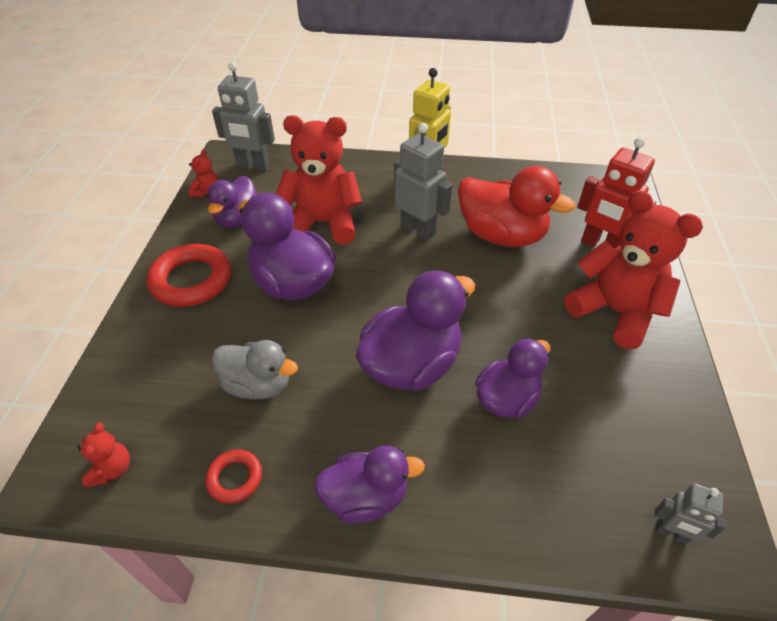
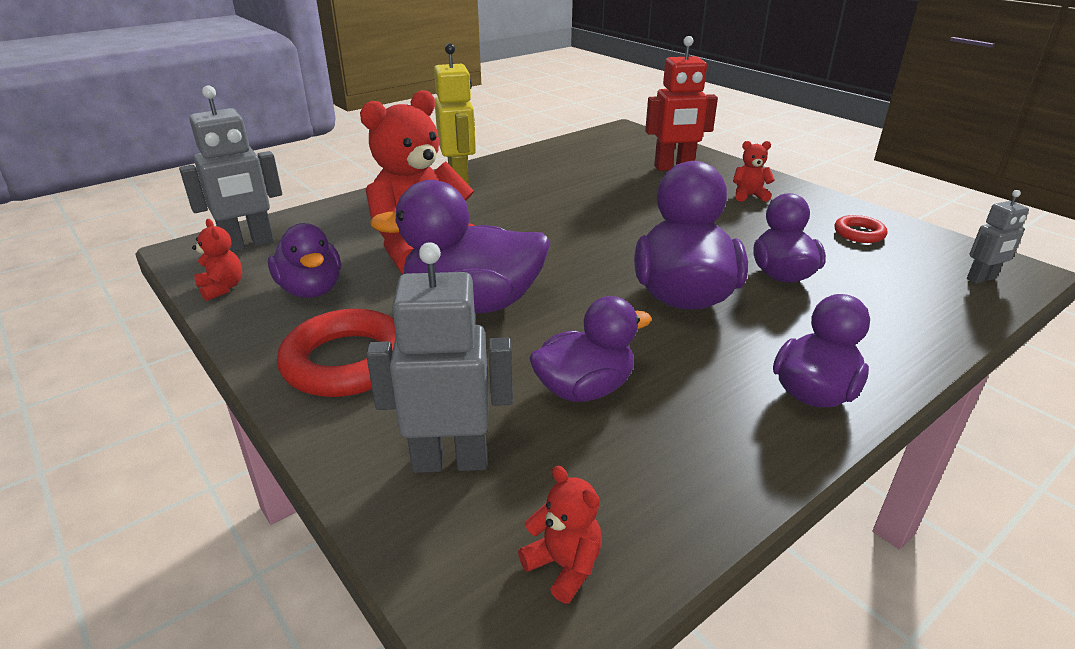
camera: 45 degrees left, 15 degrees down
red ring [205,449,262,504] -> red ring moved to [834,215,887,243]
grey duck [212,340,298,399] -> purple duck [529,296,652,402]
grey robot [394,123,452,241] -> grey robot moved to [366,242,513,473]
red duck [458,166,575,247] -> none
red teddy bear [564,190,703,349] -> red teddy bear [733,141,775,202], size x0.42

